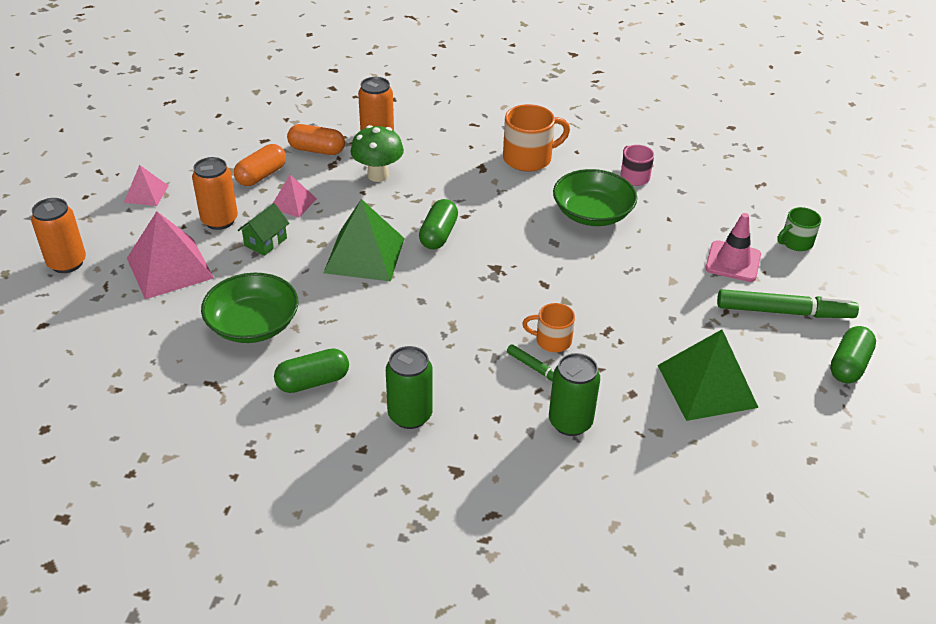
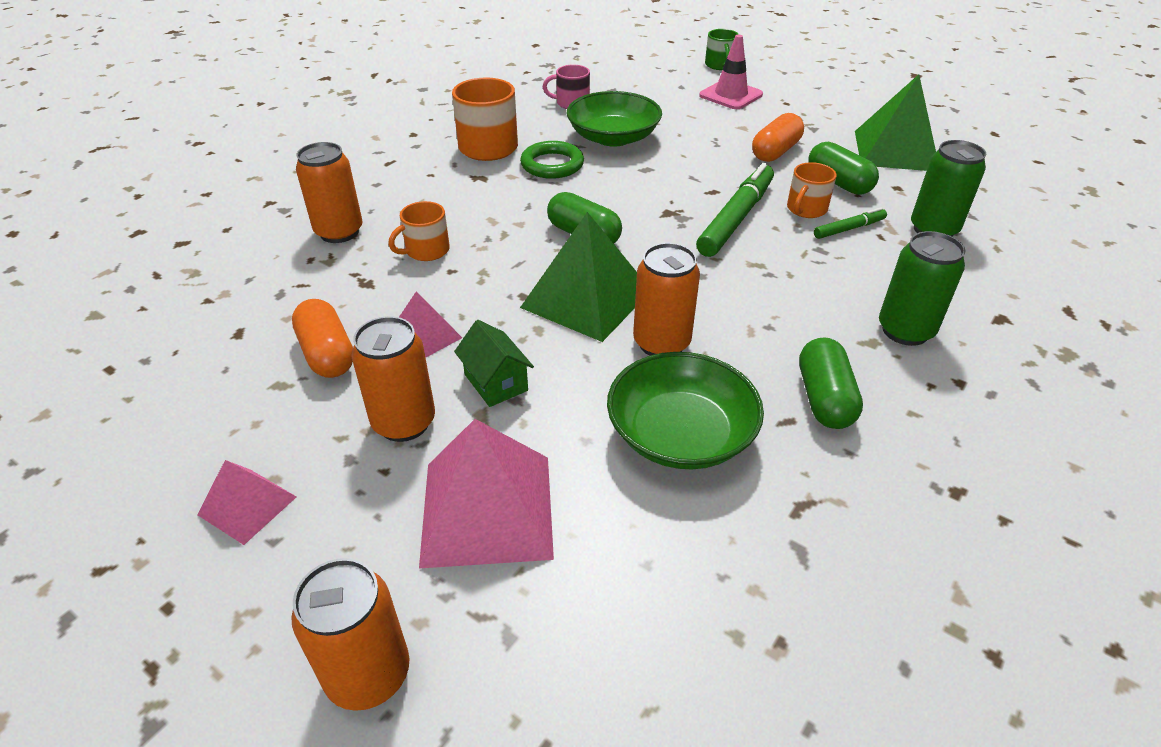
camera: 65 degrees left, 0 degrees up
orange capsule [287,124,345,155] -> orange capsule moved to [752,113,804,162]
green mushroom [351,125,404,182] -> orange mug [388,201,450,261]
green marker [717,289,859,318] -> green marker moved to [696,163,774,257]
green capsule [830,326,876,383] -> green capsule moved to [808,142,879,195]
none -> green ring [520,141,584,179]
none -> orange can [633,243,700,356]

